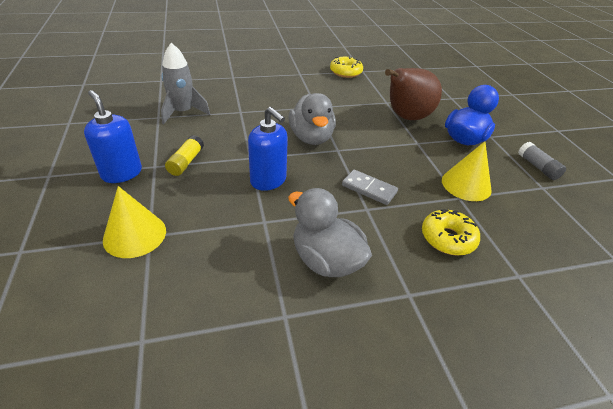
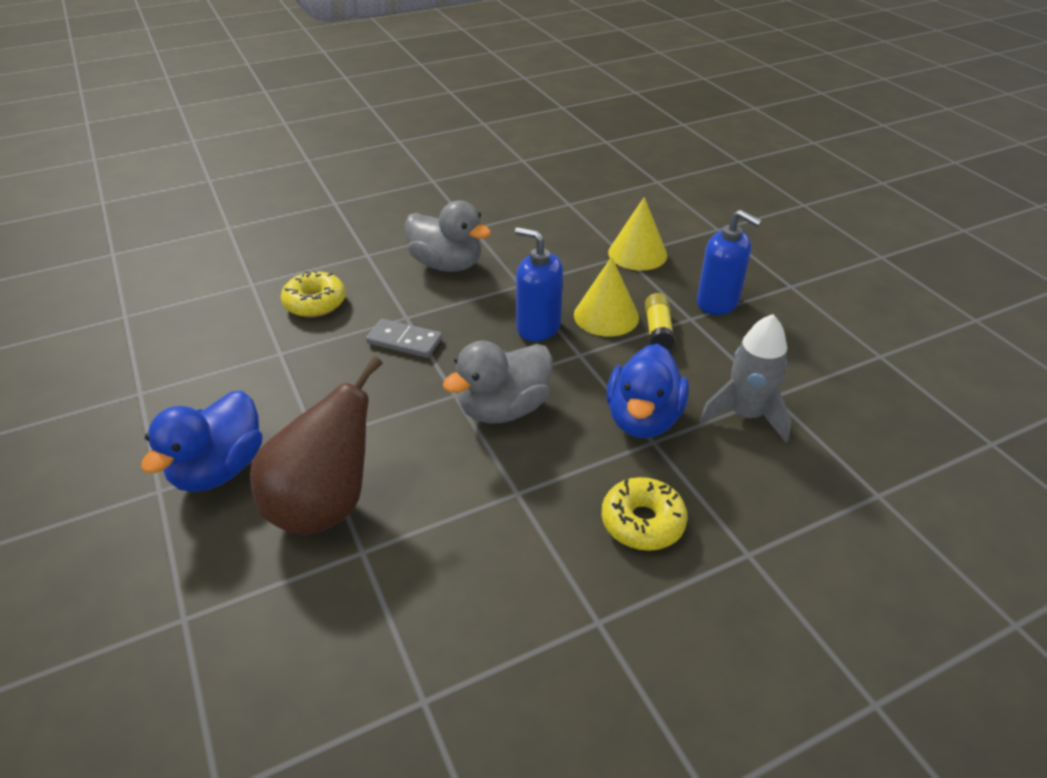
camera: 170 degrees right, 0 degrees up
grey duck [288,93,336,145] -> grey duck turned 105 degrees counterclockwise [443,341,553,423]
yellow donut [330,56,363,78] -> yellow donut moved to [602,477,688,551]
yellow cone [442,141,492,201] -> yellow cone moved to [574,257,639,336]
grey glue stick [518,142,566,180] -> none
none -> blue duck [606,344,689,438]

